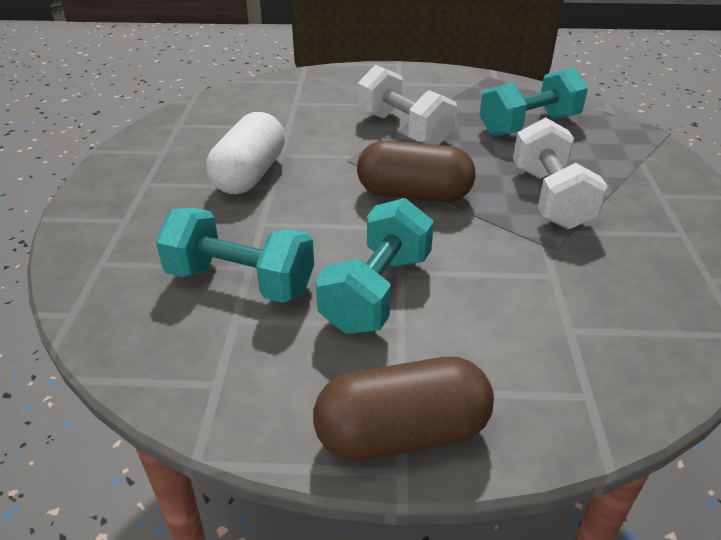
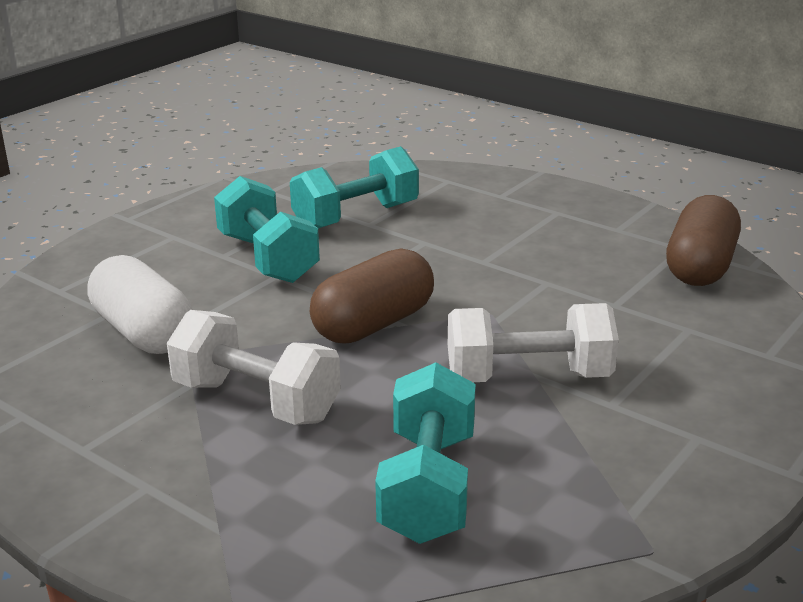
camera: 125 degrees right, 10 degrees down
white capsule [207,112,285,194] -> white capsule moved to [88,255,193,354]
brown capsule [313,357,494,461] -> brown capsule moved to [666,195,741,286]

